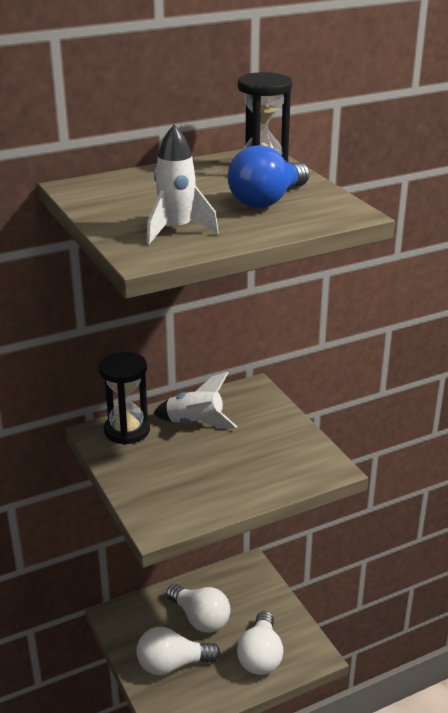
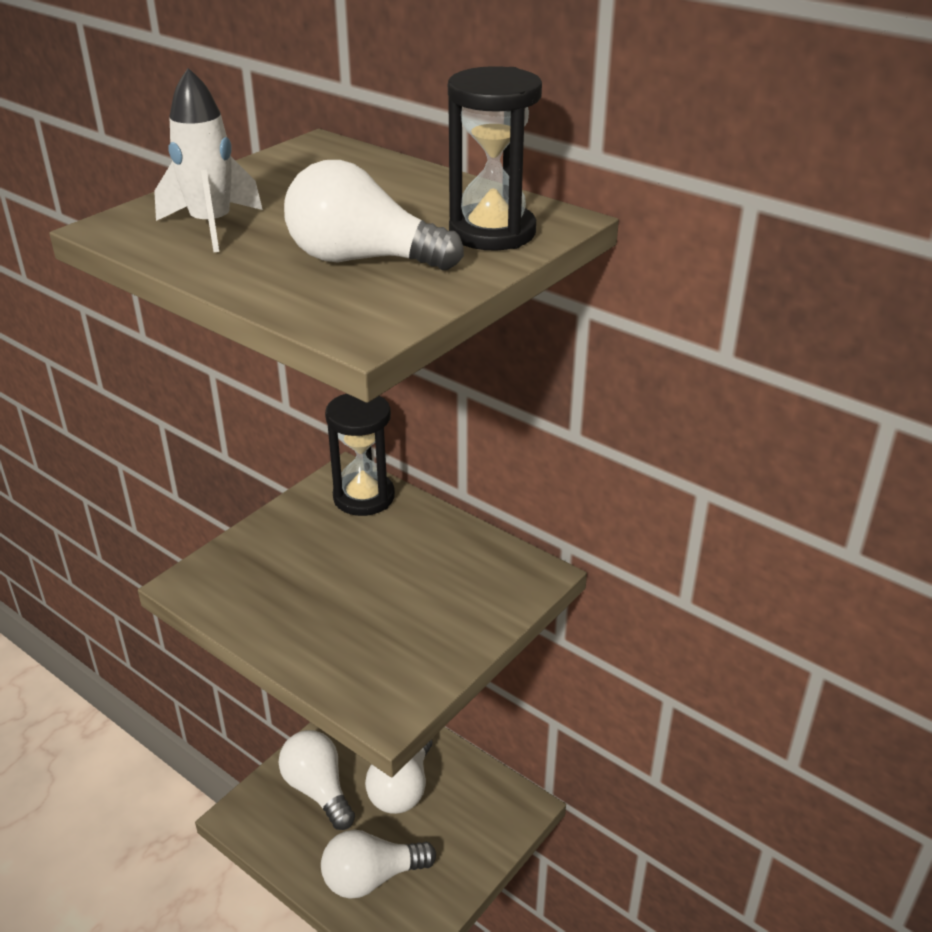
camera: 65 degrees right, 5 degrees up
white rocket [153,372,237,429] -> none
blue light bulb [228,145,310,208] -> white light bulb [284,160,464,270]

